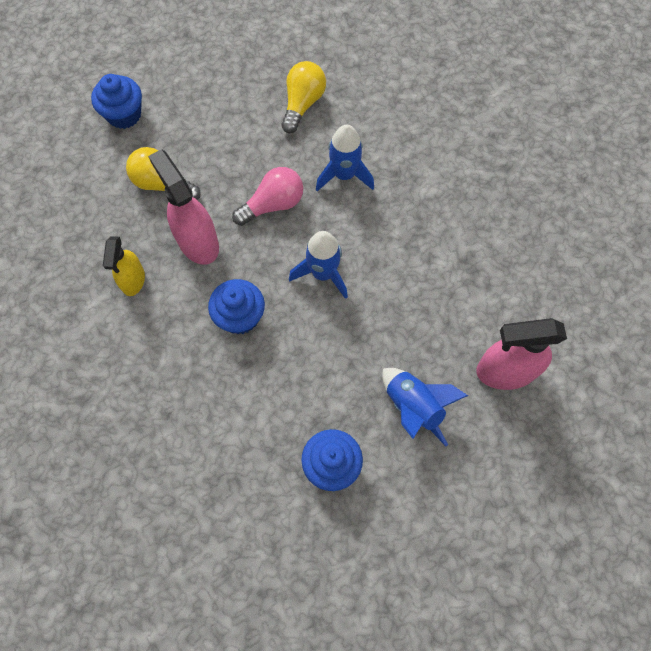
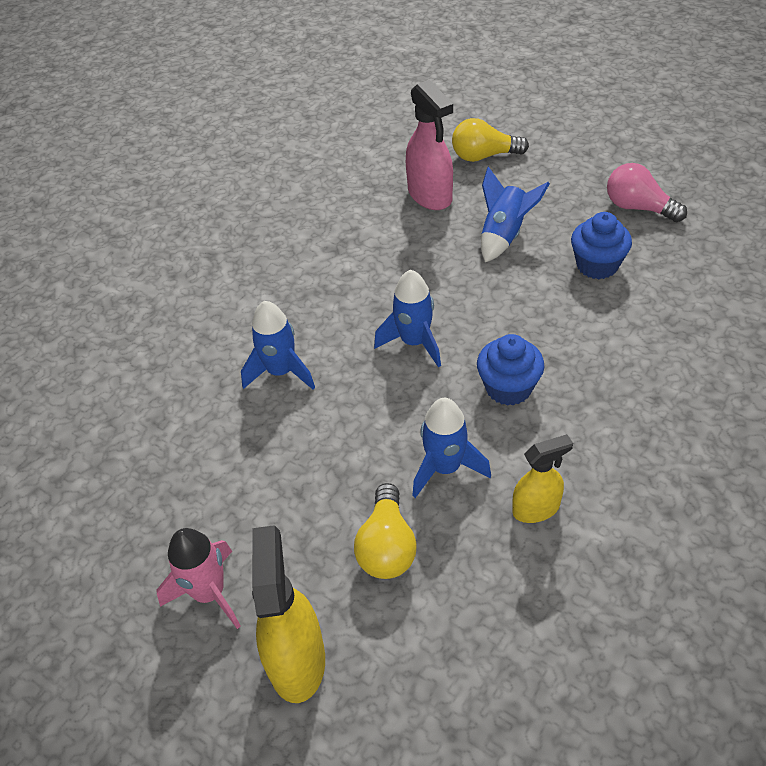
camera: 110 degrees left, 20 degrees down
blue cupcake [91,74,142,129] -> yellow spray bottle [252,525,325,703]
pink spray bottle [148,149,219,265] -> blue rocket [412,398,491,498]
pink light bulb [232,167,303,226] -> pink light bulb moved to [607,163,687,222]
yellow light bulb [281,61,326,133] -> yellow light bulb moved to [452,118,529,162]
none -> pink rocket [157,528,241,629]

